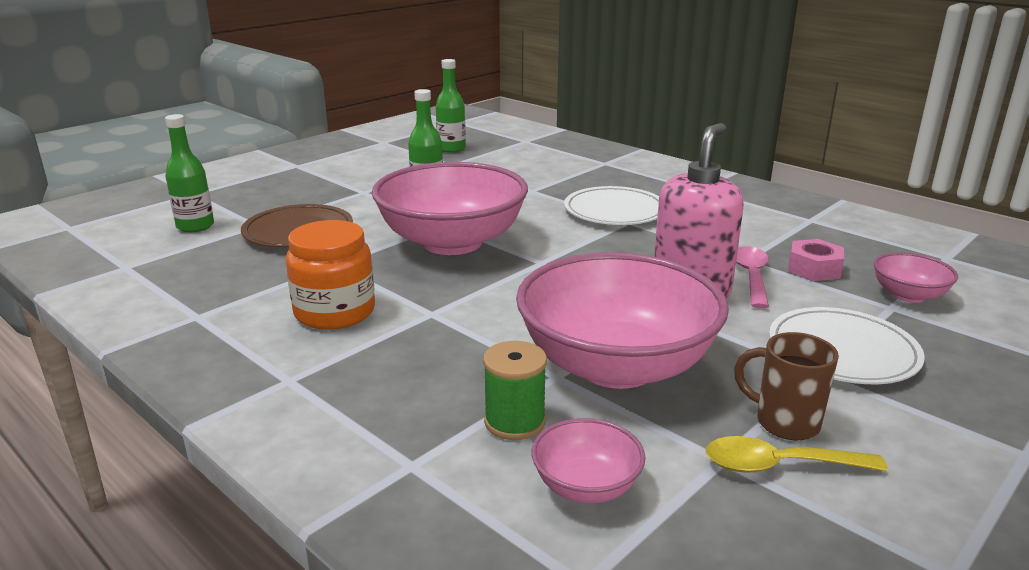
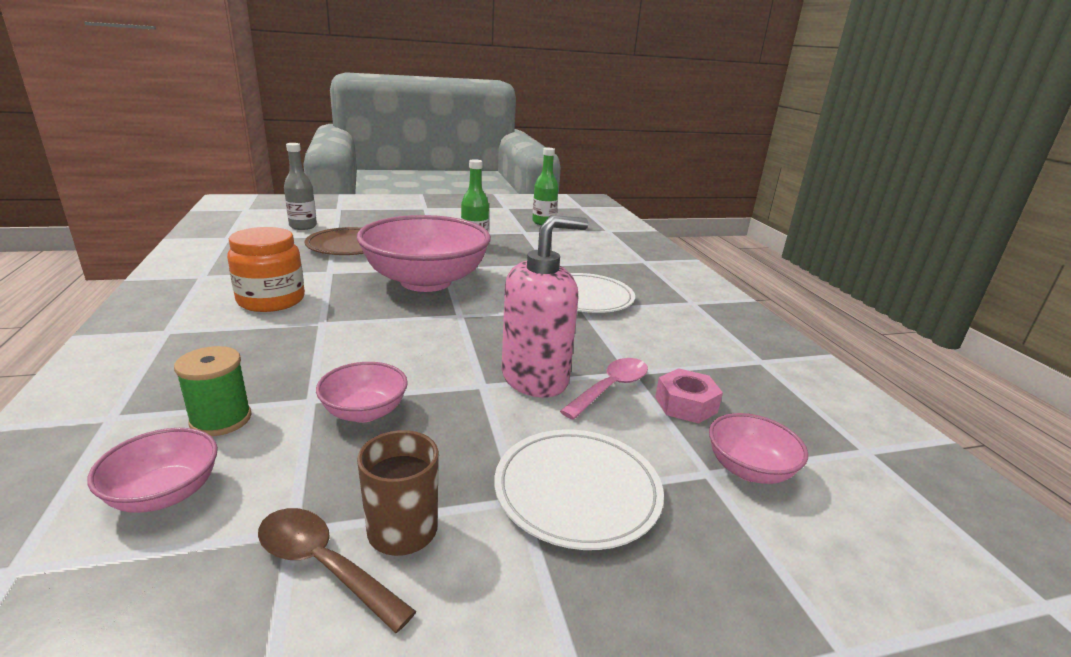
camera: 30 degrees right, 0 degrees up
green bottle [165,114,214,232] -> grey bottle [284,143,317,230]
pink bowl [516,252,729,389] -> pink bowl [316,362,408,423], size x0.44
yellow spoon [706,436,888,473] -> brown spoon [258,508,416,633]

